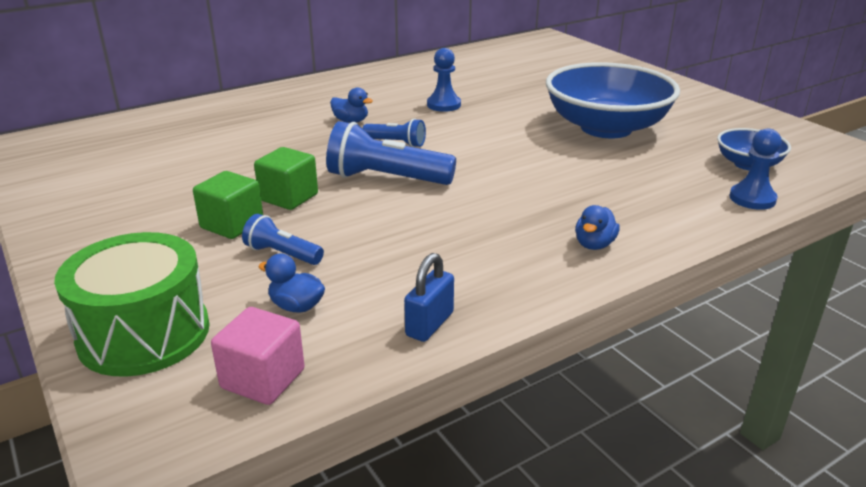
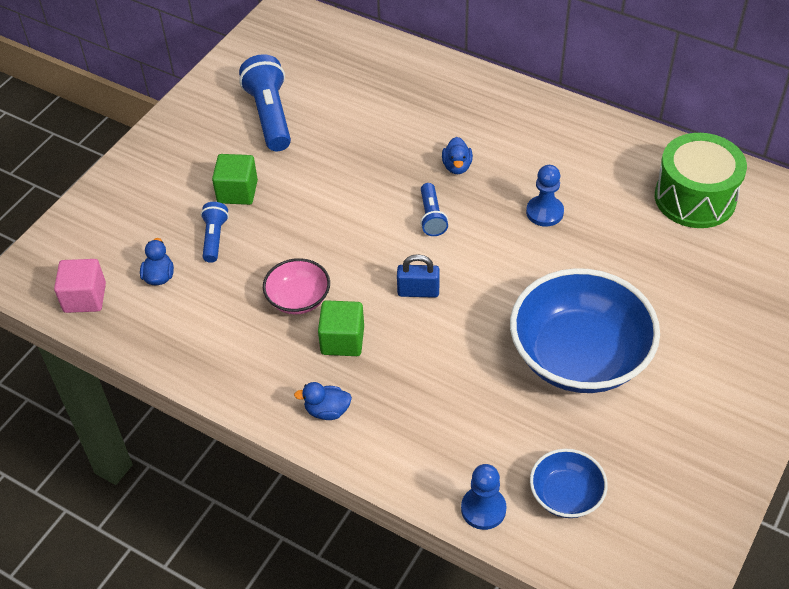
camera: 65 degrees right, 20 degrees up
green drum [54,232,210,377] -> green drum moved to [655,133,747,228]
green cube [254,147,318,210] -> green cube moved to [318,300,364,356]
blue flashlight [326,121,456,185] -> blue flashlight moved to [239,54,291,151]
blue padlock [404,253,454,342] -> blue padlock moved to [397,254,440,298]
none -> pink bowl [263,258,330,314]

